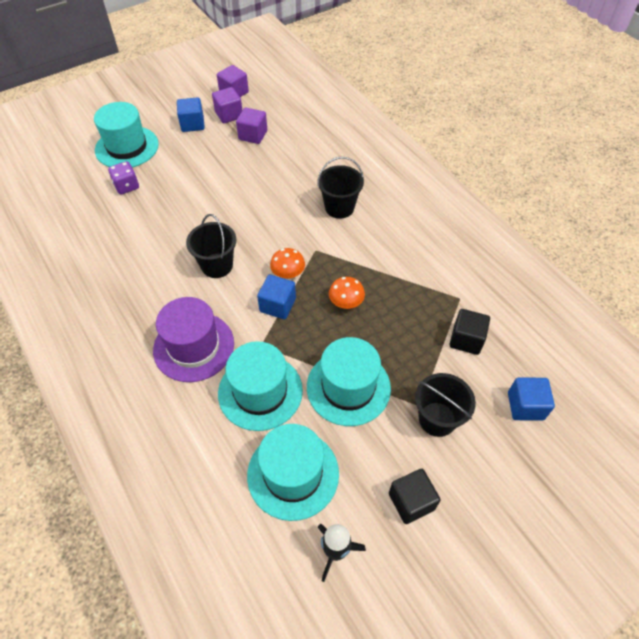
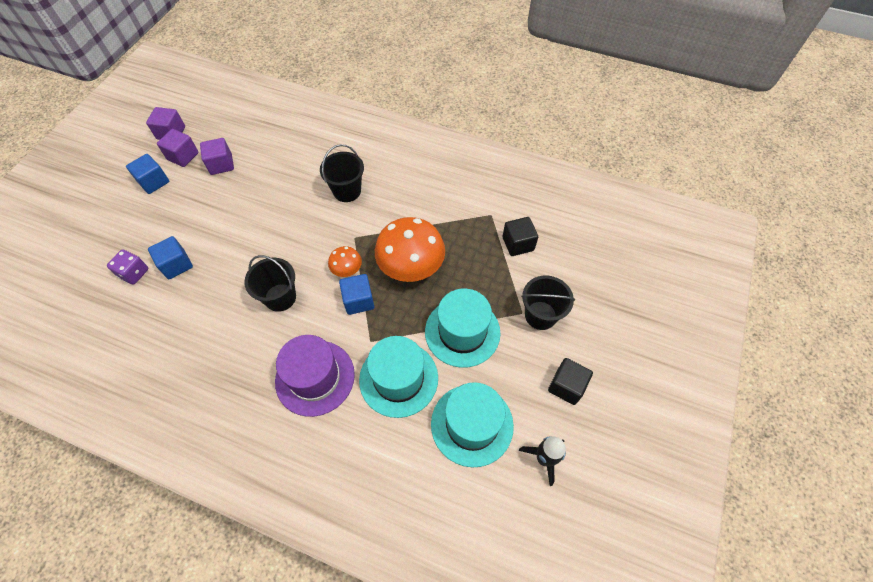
camera: 35 degrees left, 5 degrees up
turquoise hat [94,102,159,167] -> none
orange mushroom [329,277,365,309] -> orange mushroom [375,217,445,282], size x2.06
blue cube [508,378,555,421] -> blue cube moved to [148,236,193,279]

